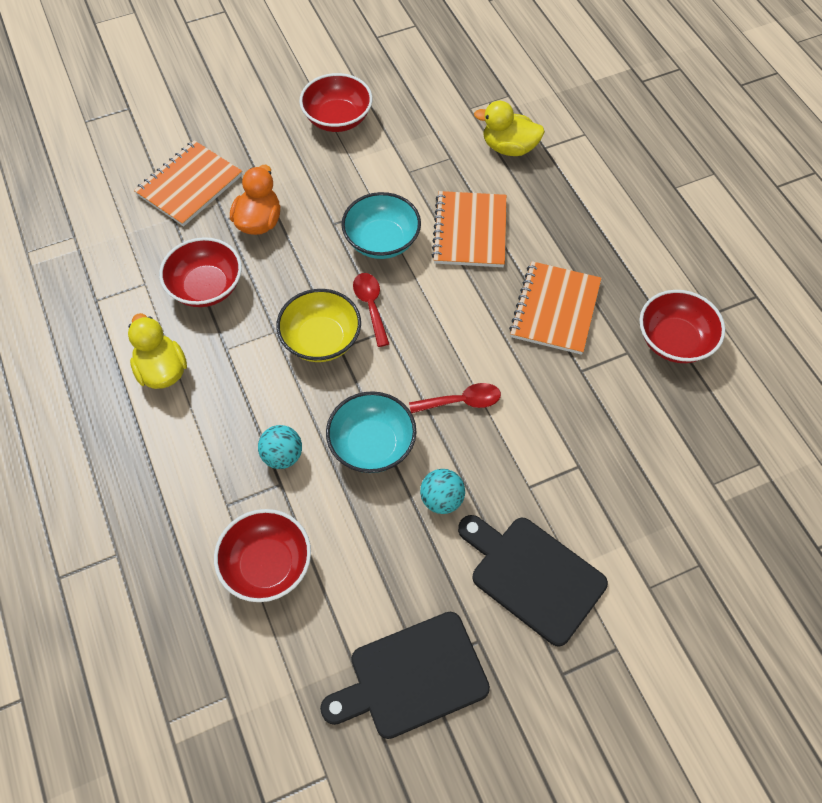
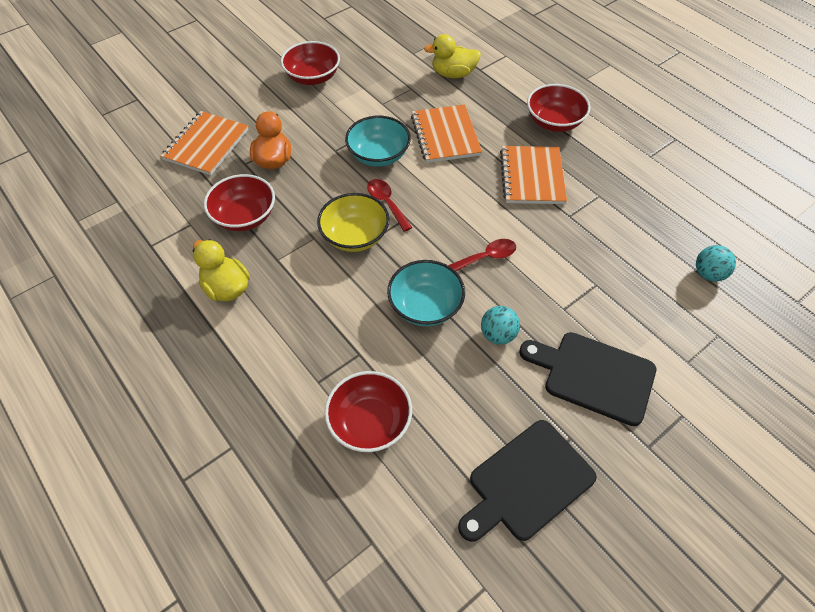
camera: 15 degrees left, 5 degrees down
turquoise ball [258,425,302,469] -> turquoise ball moved to [696,245,736,282]
red bowl [640,290,725,363] -> red bowl moved to [527,84,590,132]

